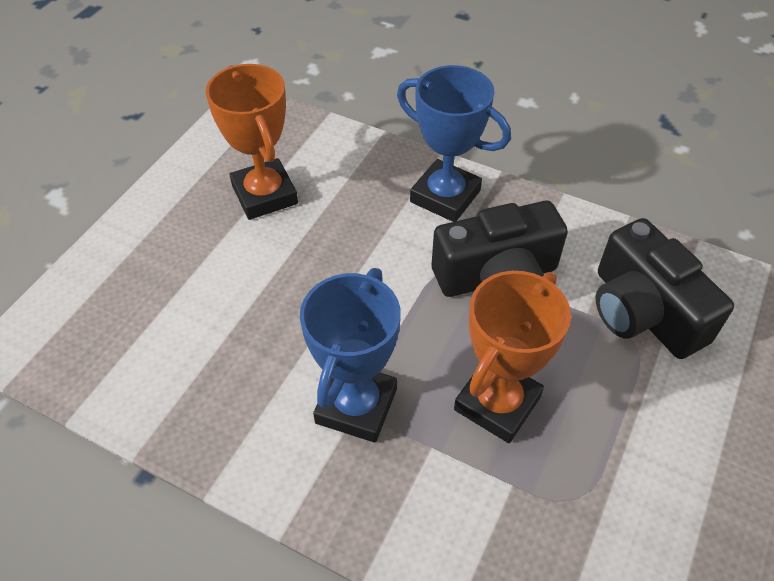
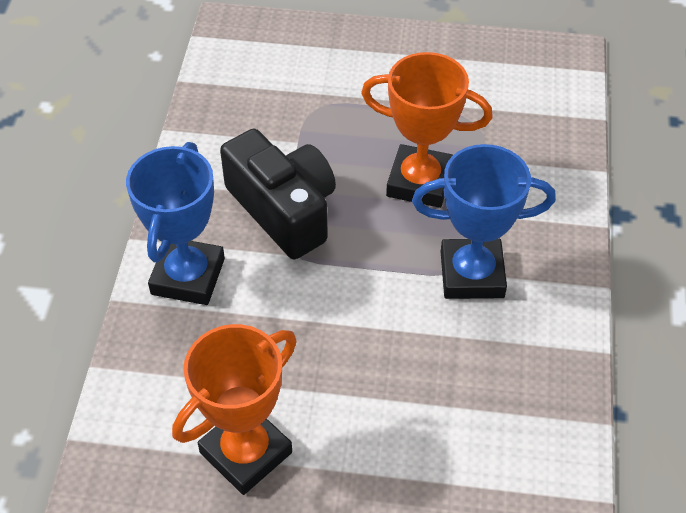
camera: 110 degrees left, 0 degrees up
black camera [596,218,734,359] -> none

